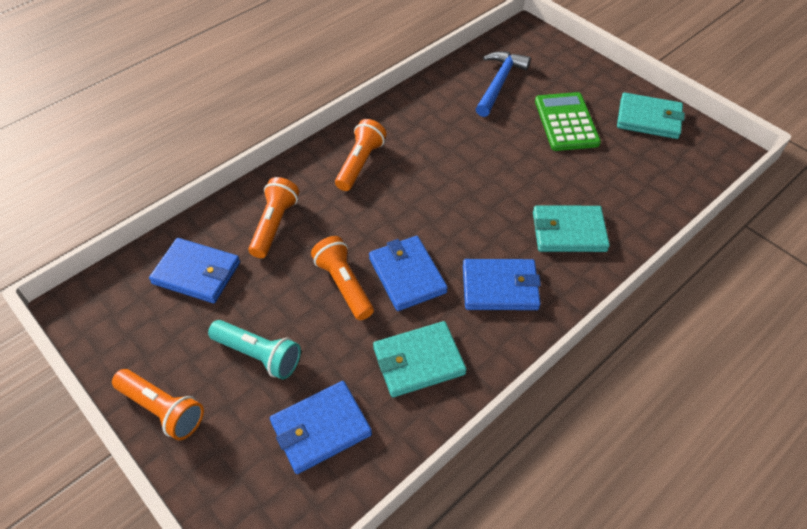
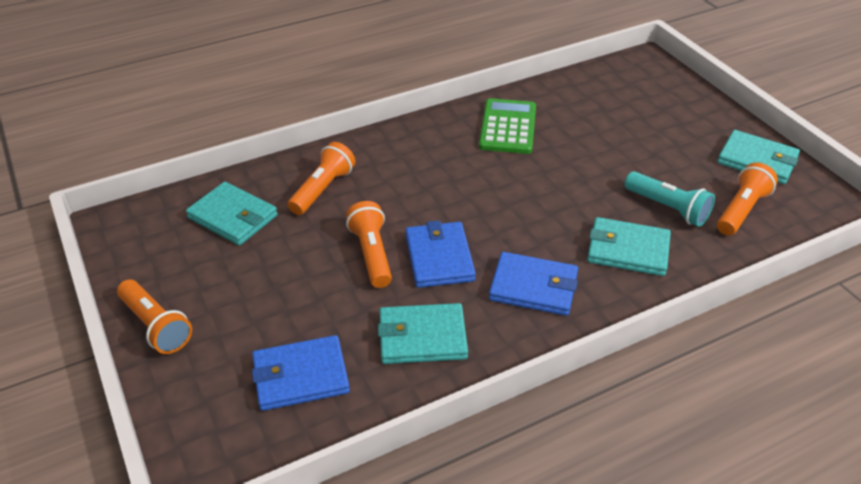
camera: 15 degrees right, 10 degrees down
blue wallet [149,238,240,303] -> turquoise wallet [186,182,278,246]
turquoise flashlight [208,320,301,379] -> turquoise flashlight moved to [625,171,715,227]
orange flashlight [335,119,386,191] -> orange flashlight moved to [717,162,778,236]
blue hammer [476,51,531,117] -> none
green calculator [535,92,601,151] -> green calculator moved to [479,98,536,154]

